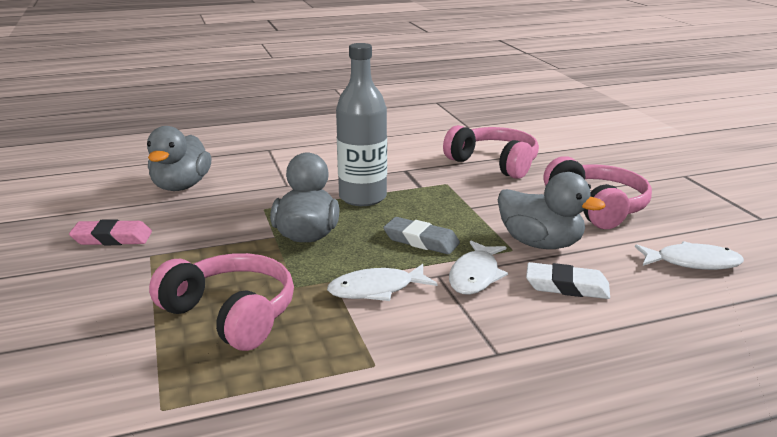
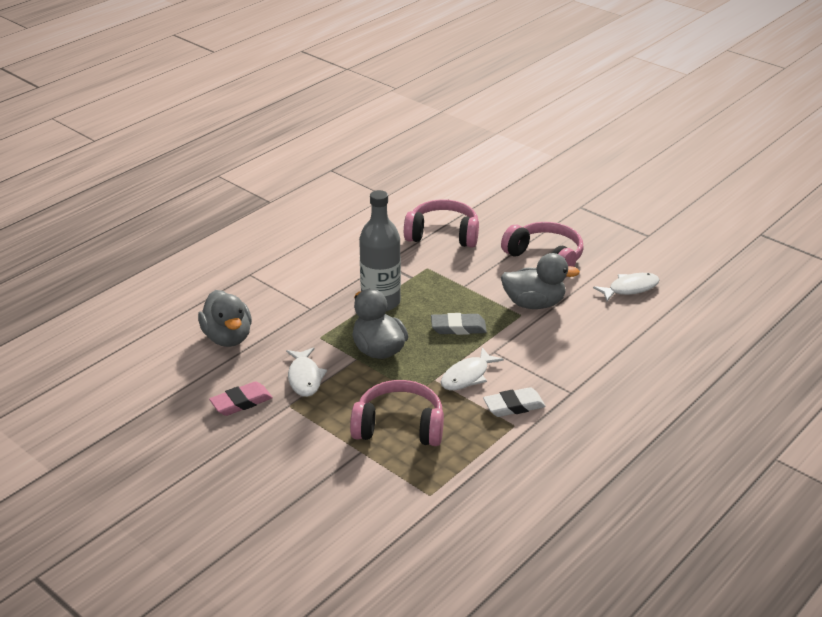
camera: 30 degrees left, 10 degrees up
white fish [449,241,508,295] -> white fish moved to [286,347,327,397]
white eraser [526,262,610,299] -> white eraser moved to [483,387,546,417]

